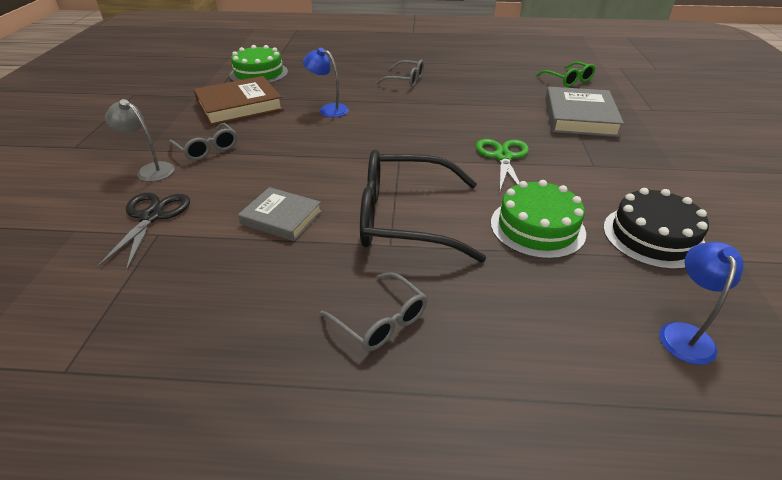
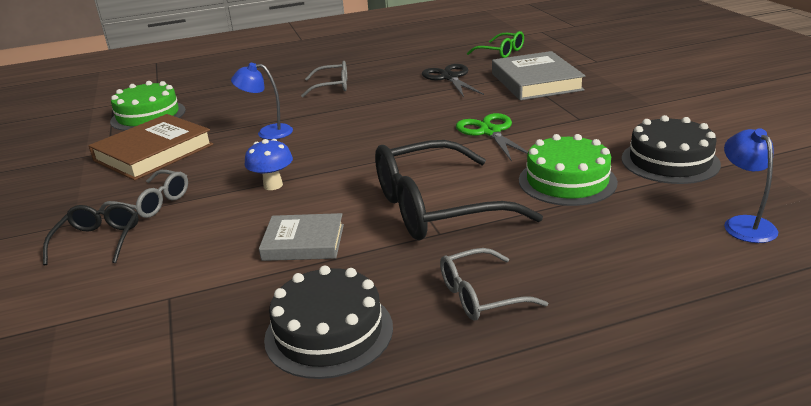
camera: 20 degrees left, 10 degrees down
black scissors [96,193,190,271] -> black scissors moved to [422,64,484,97]
grey lamp [105,99,175,182] -> black glasses [43,204,139,265]
grey glasses [320,272,427,351] -> grey glasses turned 135 degrees clockwise [440,248,548,321]
none -> blue mushroom [245,139,293,190]
none -> black cake [264,265,393,379]

